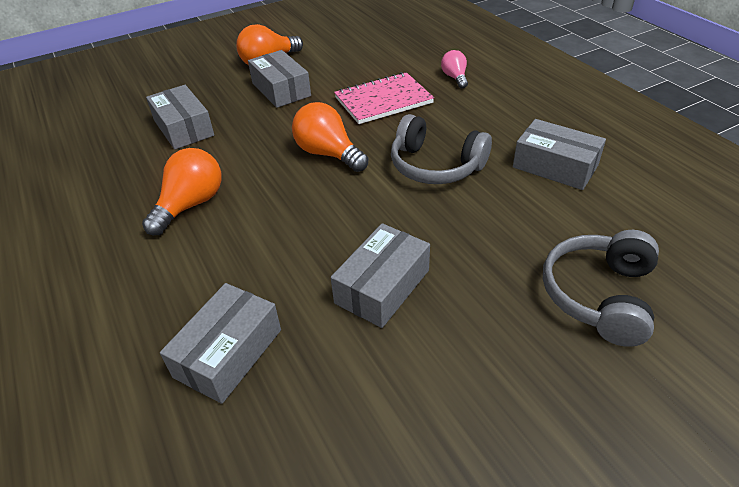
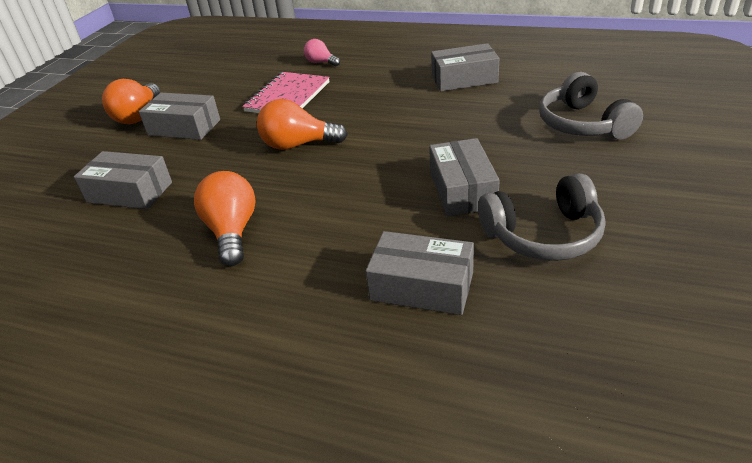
camera: 40 degrees left, 5 degrees down
grey box [160,283,281,404] -> grey box turned 60 degrees counterclockwise [366,231,474,315]
grey headphones [391,114,492,184] -> grey headphones moved to [478,173,605,261]

